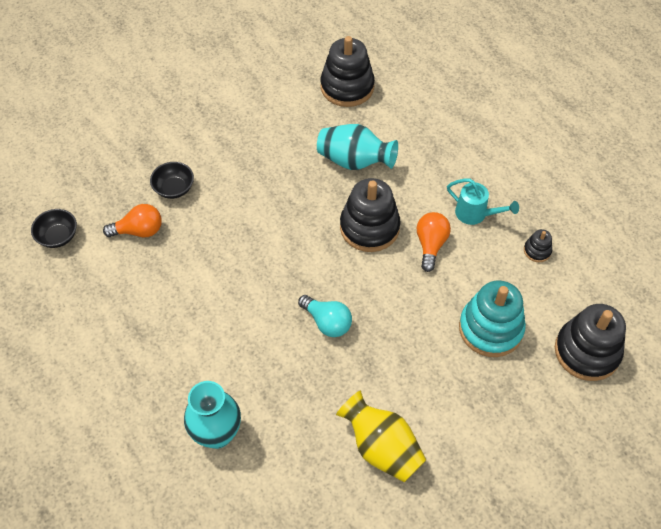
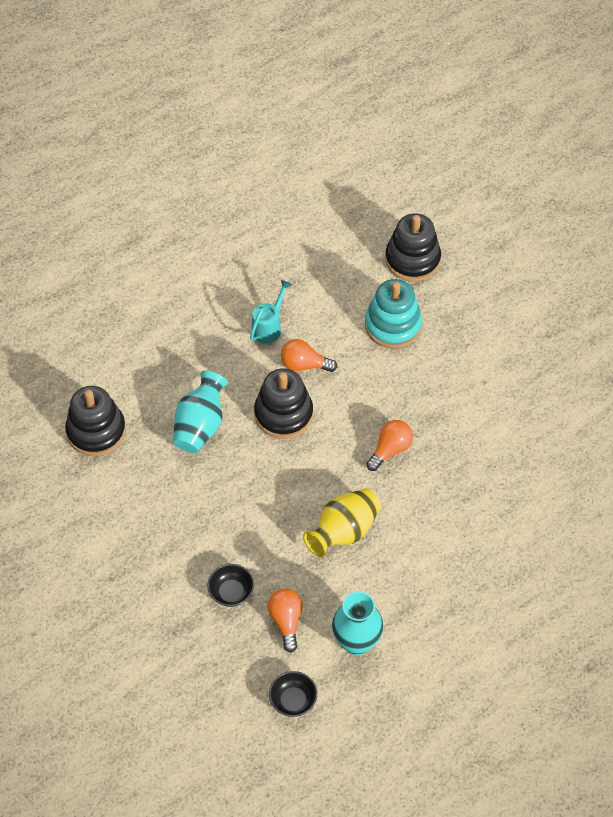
camera: 90 degrees left, 0 degrees up
turquoise vase [184,381,241,449] -> turquoise vase moved to [332,591,384,655]
turquoise light bulb [298,295,352,337] -> orange light bulb [366,420,413,471]
yellow vase [336,390,426,482] -> yellow vase moved to [303,488,381,558]
black stacking toy [524,229,552,262] -> none

